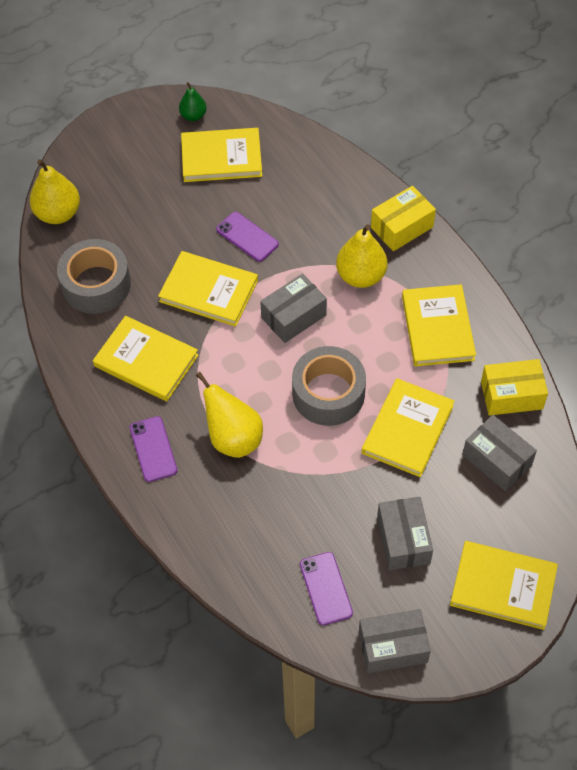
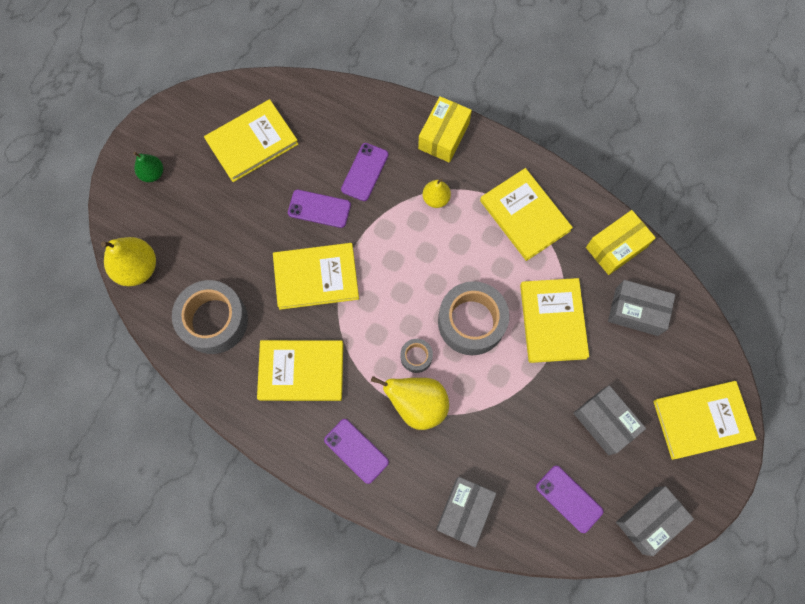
camera: 30 degrees left, 15 degrees up
green pear [179,82,207,121] -> green pear moved to [133,152,163,182]
grey box [260,273,327,343] -> grey box moved to [436,477,496,547]
yellow pear [336,224,387,288] -> yellow pear [423,179,451,208], size x0.59
none -> purple phone [341,143,389,201]
none -> grey tape [400,339,433,373]

